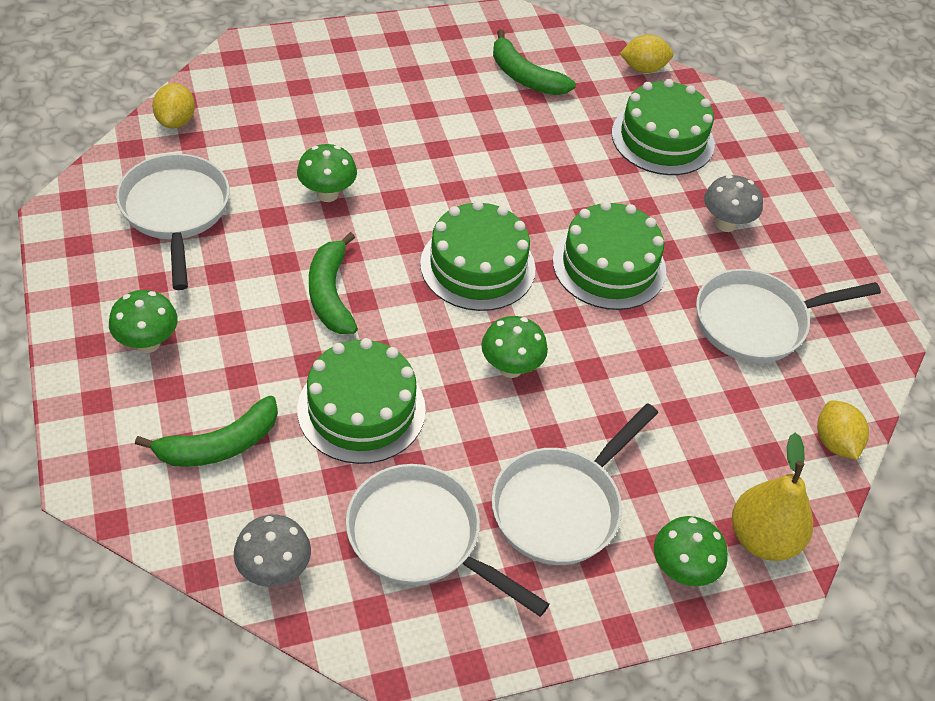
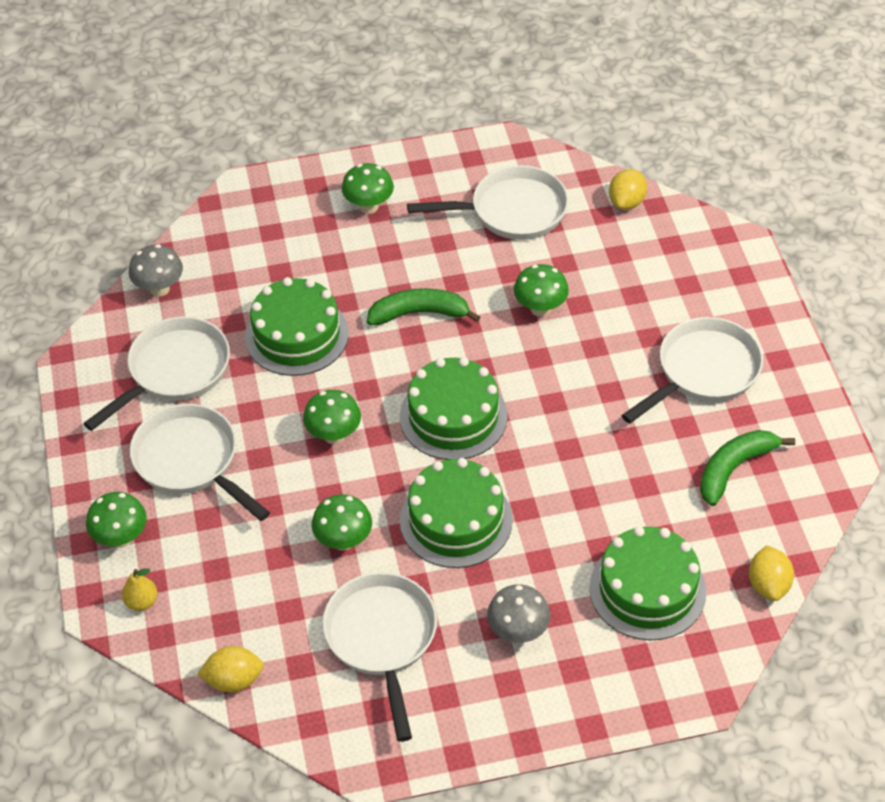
camera: 100 degrees right, 0 degrees up
green banana [135,396,278,467] -> none
yellow lemon [152,83,195,128] -> yellow lemon turned 75 degrees counterclockwise [609,169,647,210]
yellow pear [732,433,813,561] -> yellow pear [122,568,158,611], size x0.52
none -> green mushroom [312,494,372,551]
none -> white pan [621,317,763,424]

